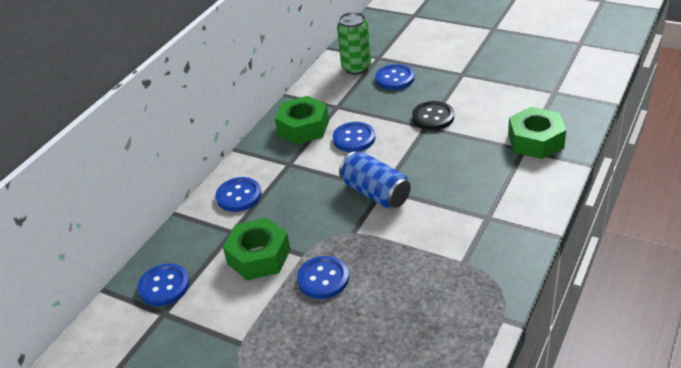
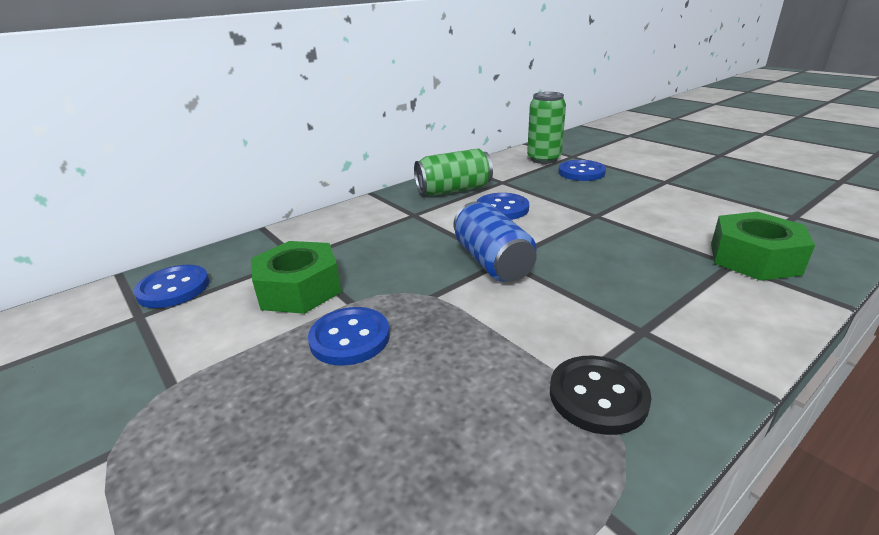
camera: 20 degrees right, 10 degrees down
blue button [216,177,262,212] -> none
green nut [275,96,329,144] -> green can [414,148,493,196]
black button [412,101,454,130] -> black button moved to [550,356,652,435]

